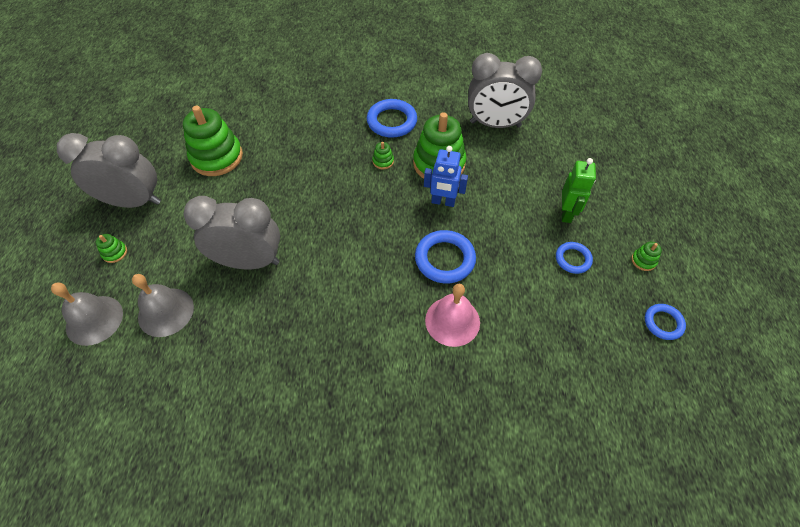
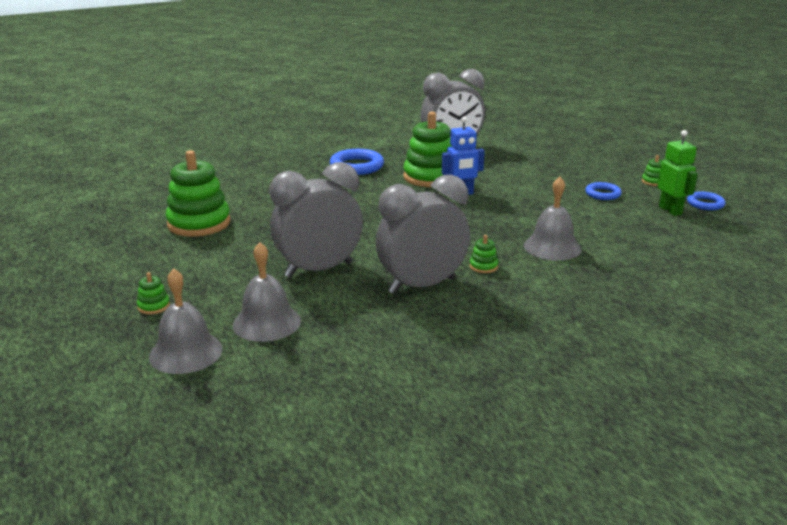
camera: 30 degrees left, 30 degrees down
grey clock [57,133,161,208] -> grey clock moved to [376,175,470,294]
green stacking toy [372,142,394,169] -> green stacking toy moved to [470,235,498,273]
blue ring [415,230,476,284] -> none
pink bell [425,284,480,347] -> grey bell [524,177,582,261]
green robot [562,158,596,223] -> green robot moved to [657,130,698,216]

